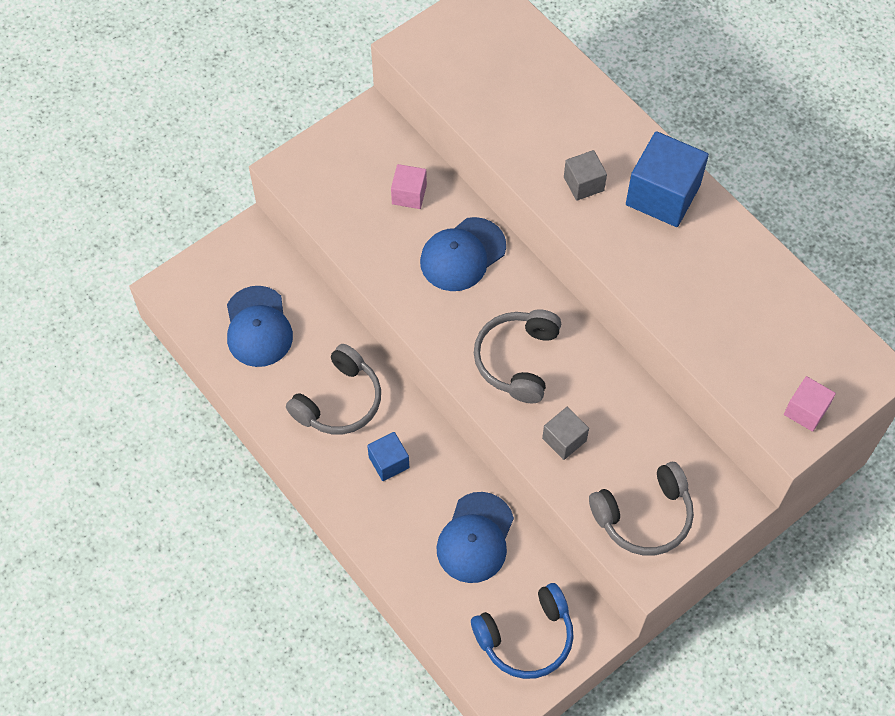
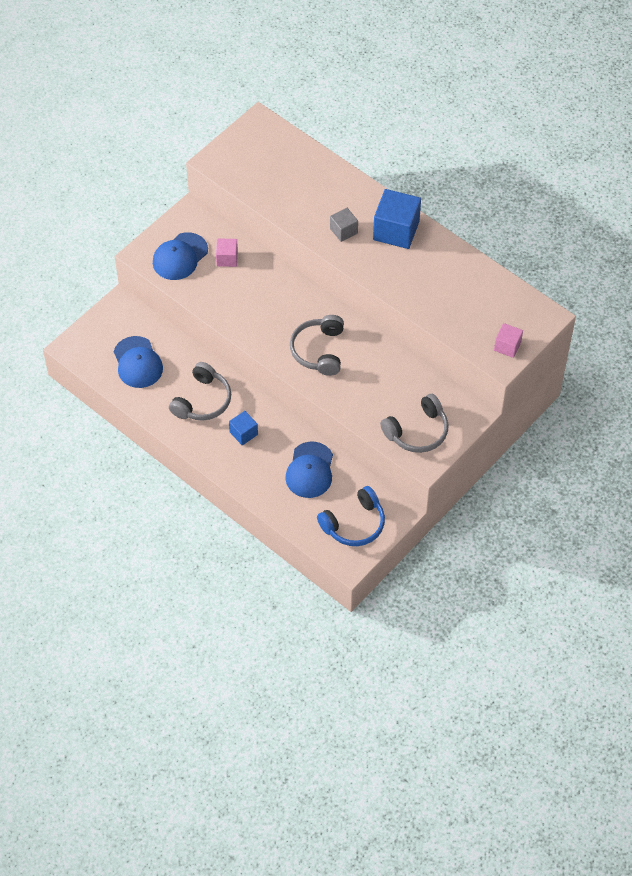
camera: 10 degrees left, 5 degrees down
blue cap [420,217,506,291] -> blue cap moved to [153,232,208,280]
grey cube [542,407,589,460] -> none

